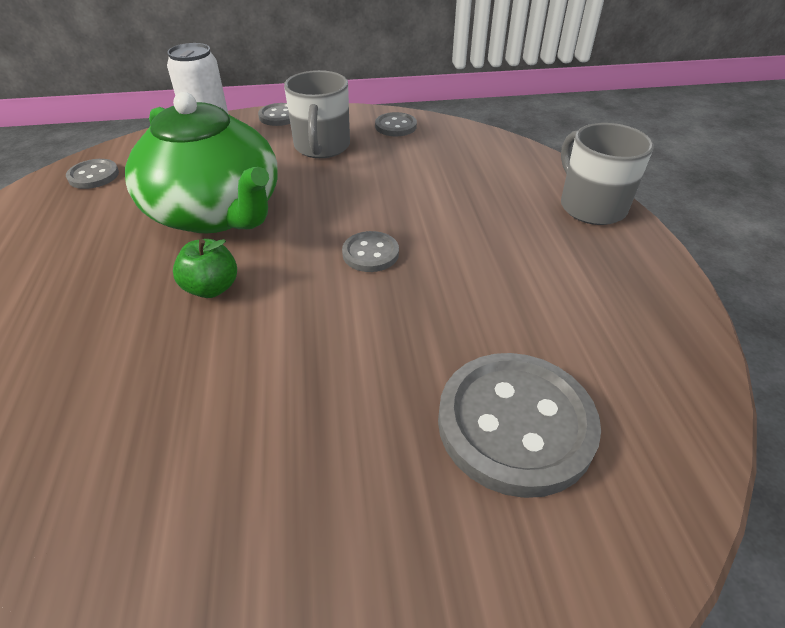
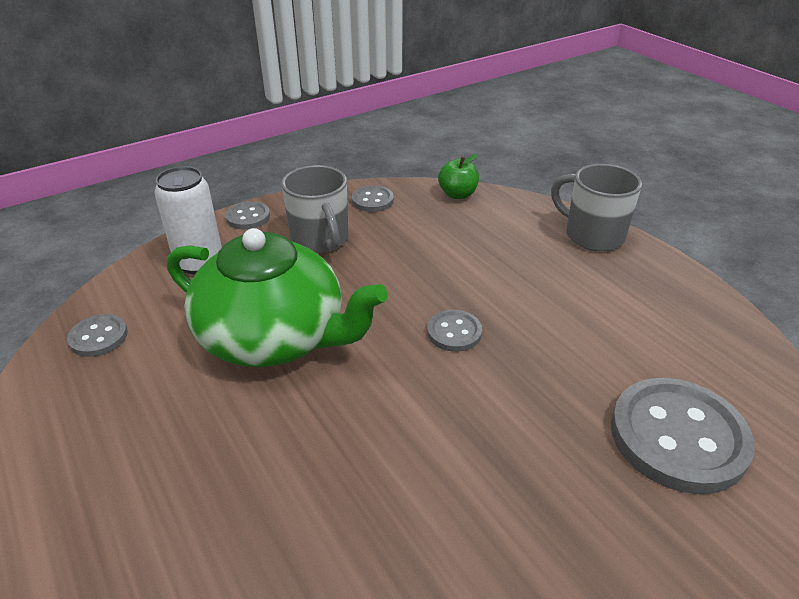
camera: 25 degrees left, 5 degrees down
green apple [173,239,237,298] -> green apple moved to [438,154,479,199]

